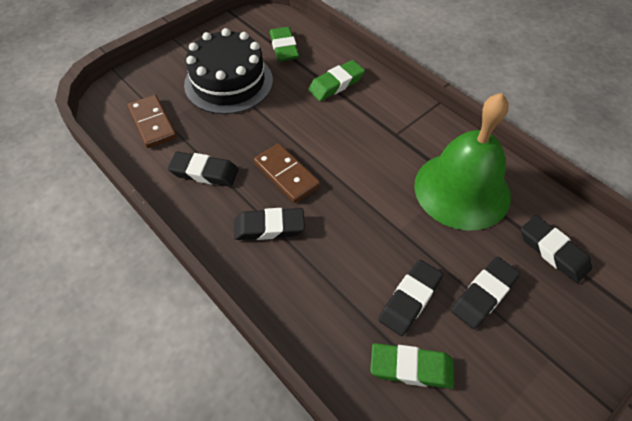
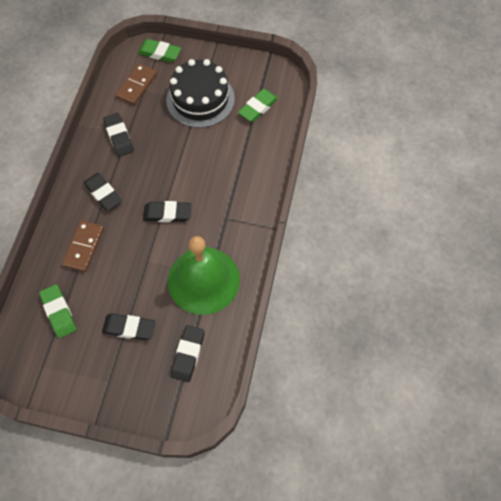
camera: 55 degrees right, 10 degrees up
brown domino [254,143,320,203] -> brown domino moved to [62,221,104,272]
green eraser [308,60,365,101] -> green eraser moved to [138,39,181,62]
black eraser [378,260,443,336] -> black eraser moved to [143,201,191,222]

